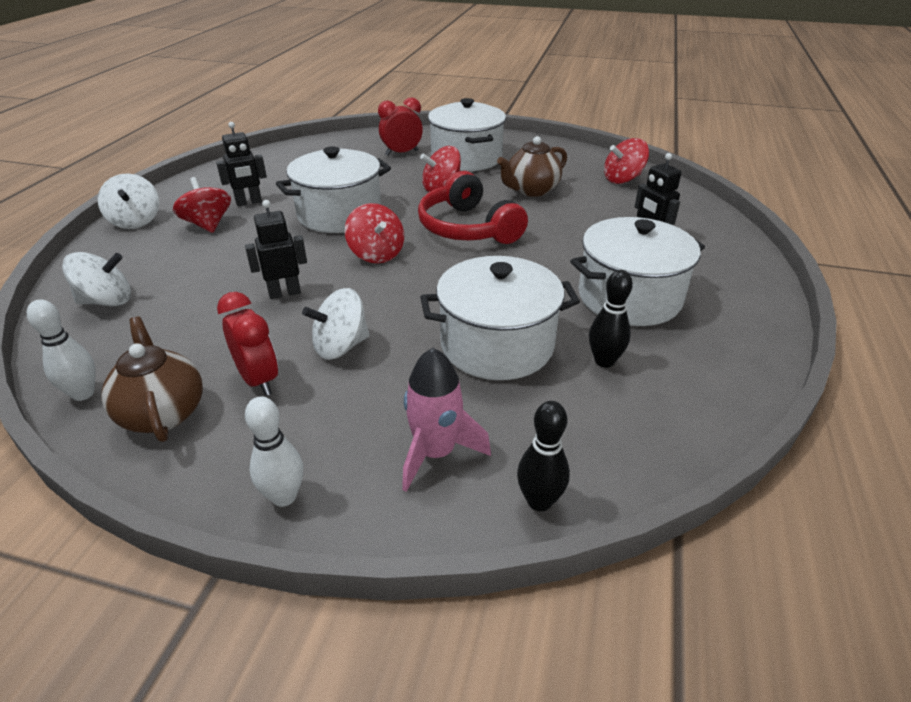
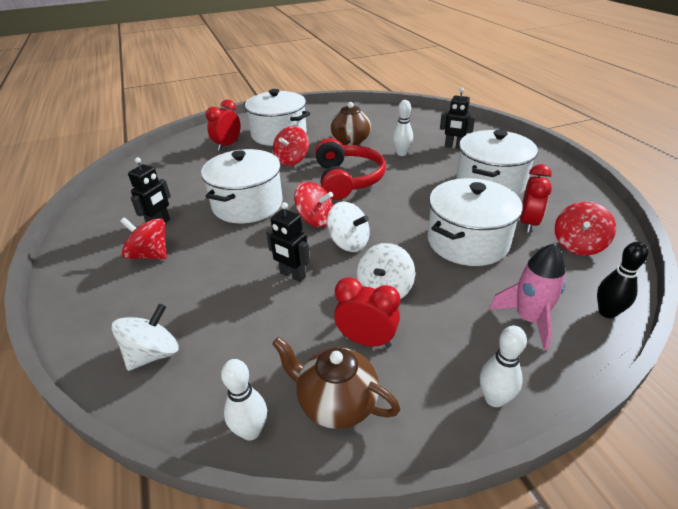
camera: 35 degrees left, 0 degrees up
white spinning top [98,174,159,229] -> white spinning top moved to [327,201,370,252]
black robot [245,200,307,299] -> black robot turned 90 degrees counterclockwise [266,202,310,282]
red headphones [418,171,528,244] -> red headphones turned 120 degrees counterclockwise [315,138,386,200]
black bowling pin [589,270,633,368] -> red clock [520,164,552,233]
red spinning top [604,138,649,184] -> red spinning top moved to [555,201,616,256]
none -> white bowling pin [392,100,413,156]

